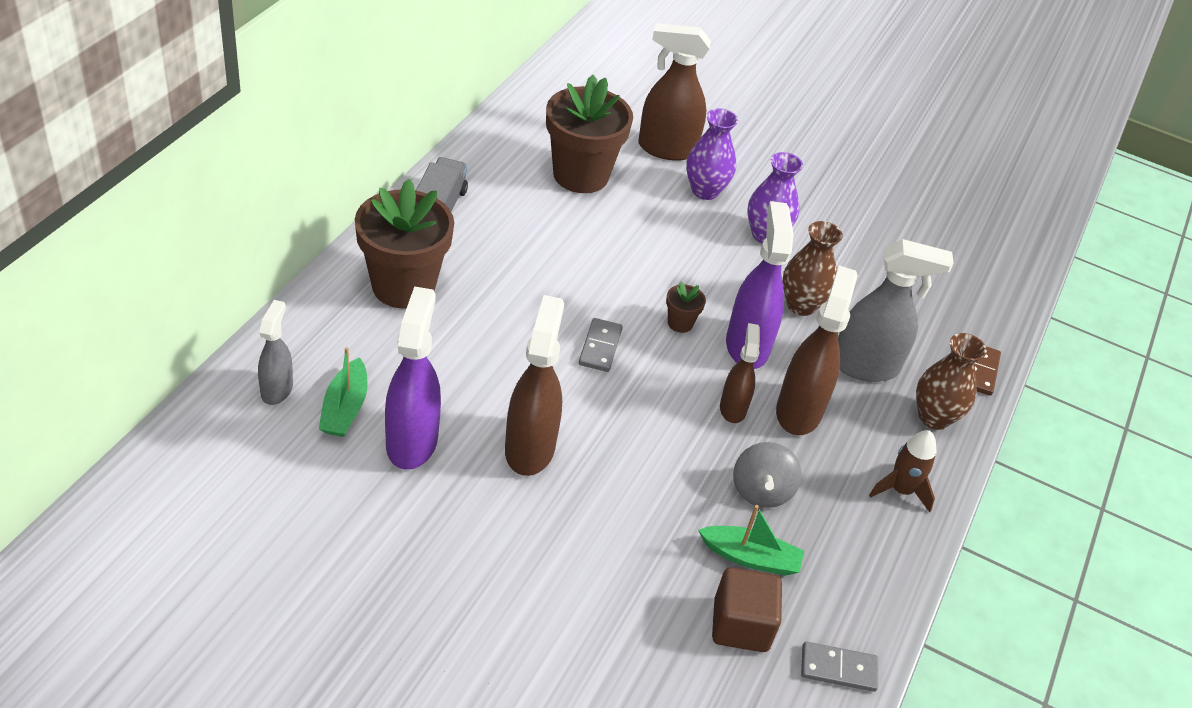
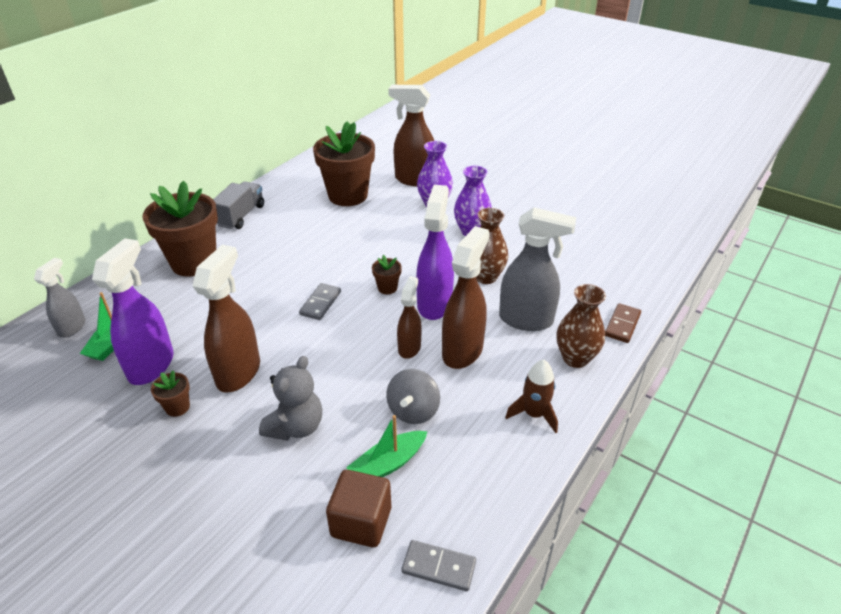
camera: 15 degrees right, 5 degrees down
green boat [698,505,804,576] -> green boat turned 120 degrees clockwise [346,415,428,477]
none -> brown flower pot [151,371,190,417]
none -> grey teddy bear [259,356,322,441]

